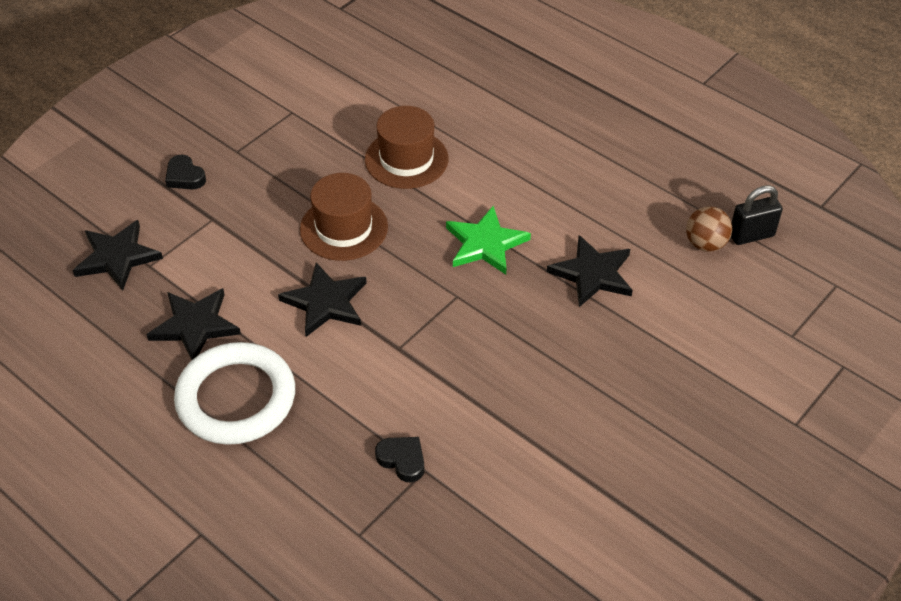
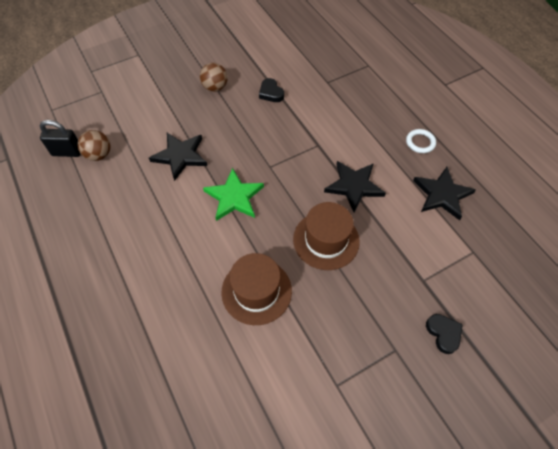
camera: 160 degrees left, 10 degrees up
black star [72,220,163,291] -> none
white ring [174,342,295,445] -> white ring [406,129,436,153], size x0.42
black heart [375,437,424,482] -> black heart moved to [259,78,284,102]
none -> brown ball [200,63,228,92]

